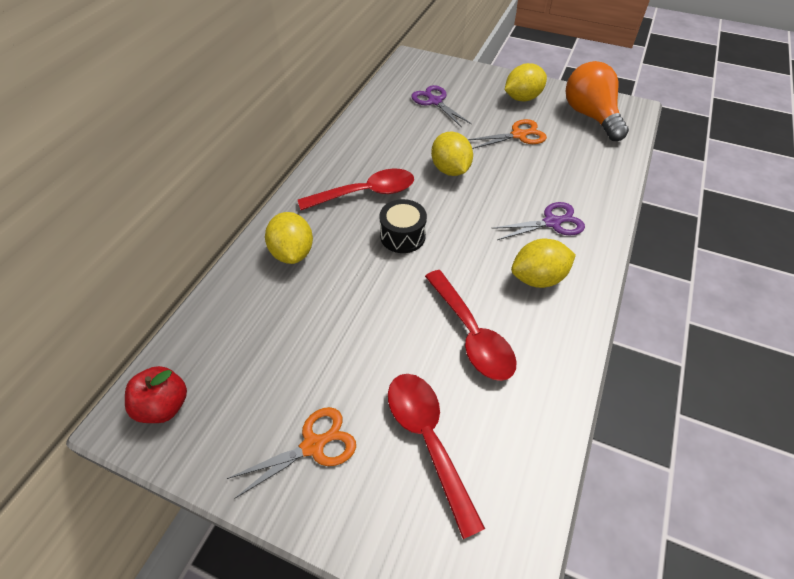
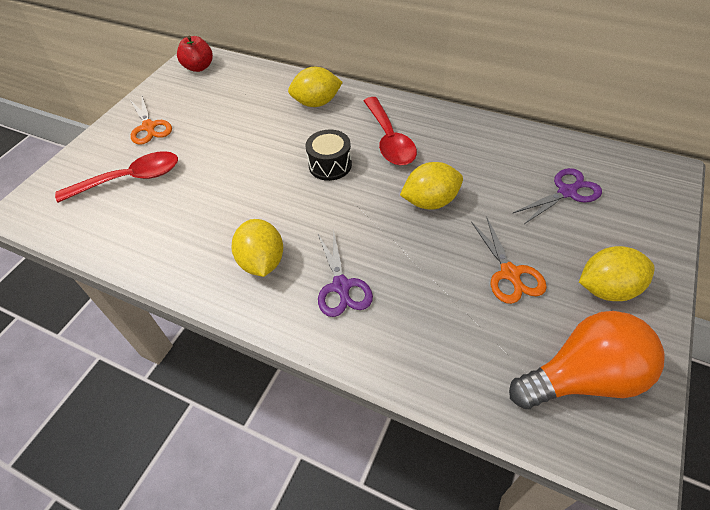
camera: 95 degrees right, 0 degrees up
red spoon [425,270,517,381] -> none
yellow lemon [505,63,547,101] -> yellow lemon turned 75 degrees counterclockwise [579,246,655,301]

